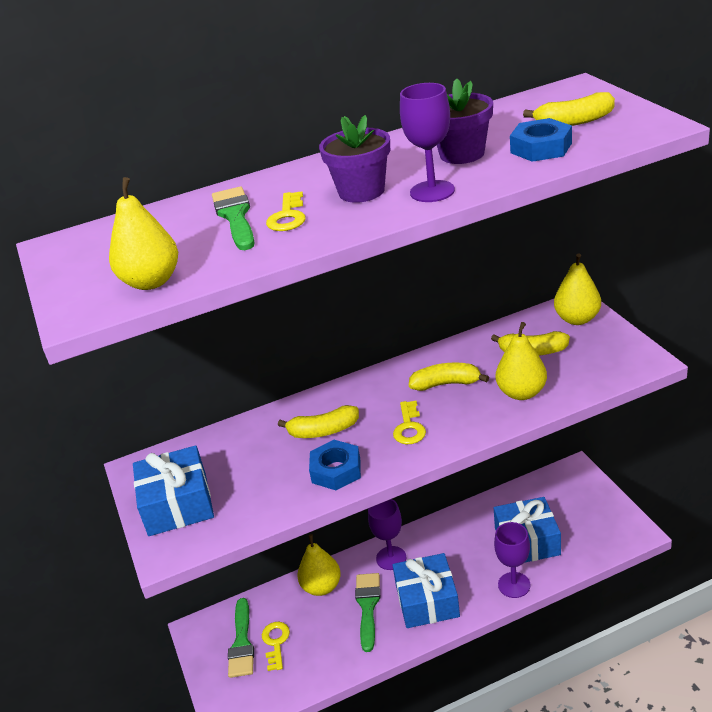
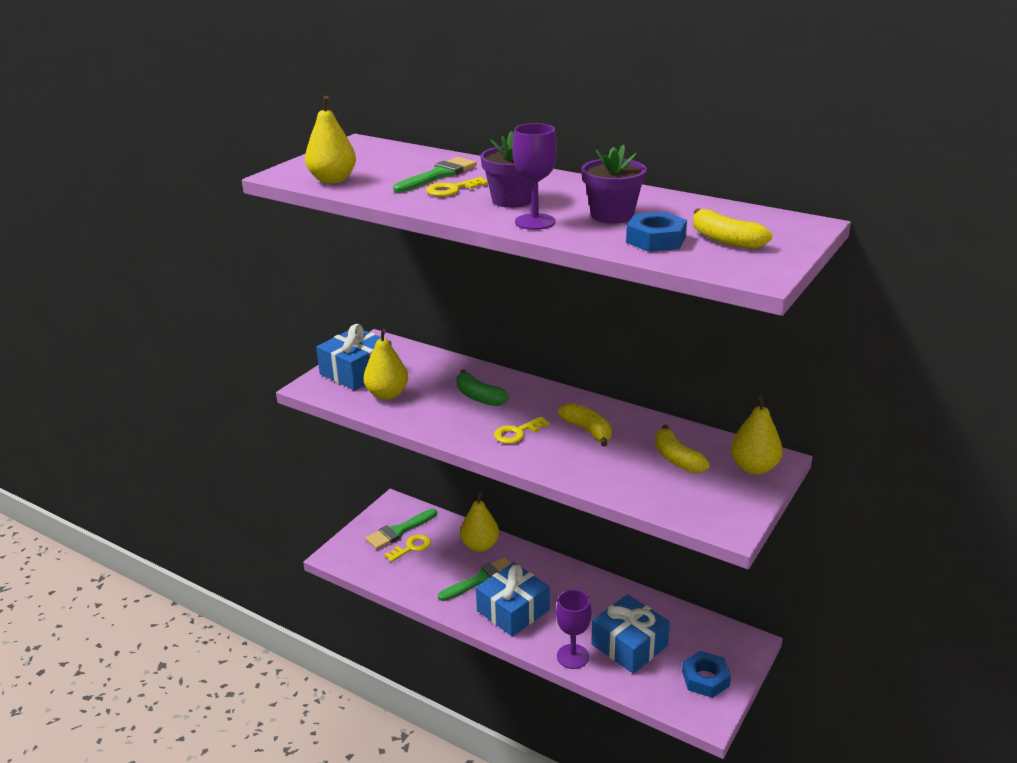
camera: 50 degrees right, 5 degrees down
yellow banana [278,405,359,438] -> green banana [456,369,509,406]
blue nut [309,440,361,490] -> blue nut moved to [682,651,731,698]
purple goblet [368,499,406,570] -> none
yellow pear [496,322,547,400] -> yellow pear moved to [363,329,408,400]

